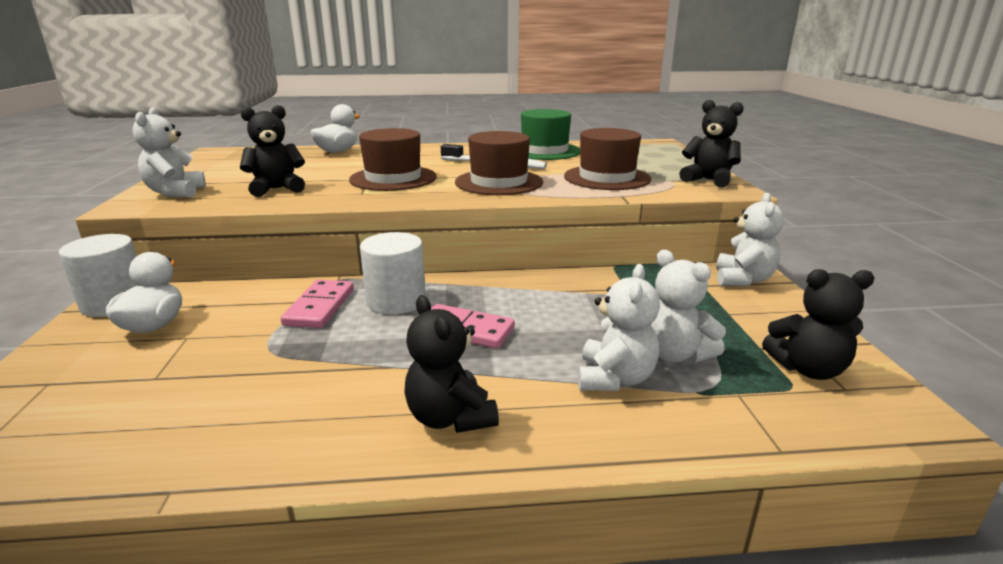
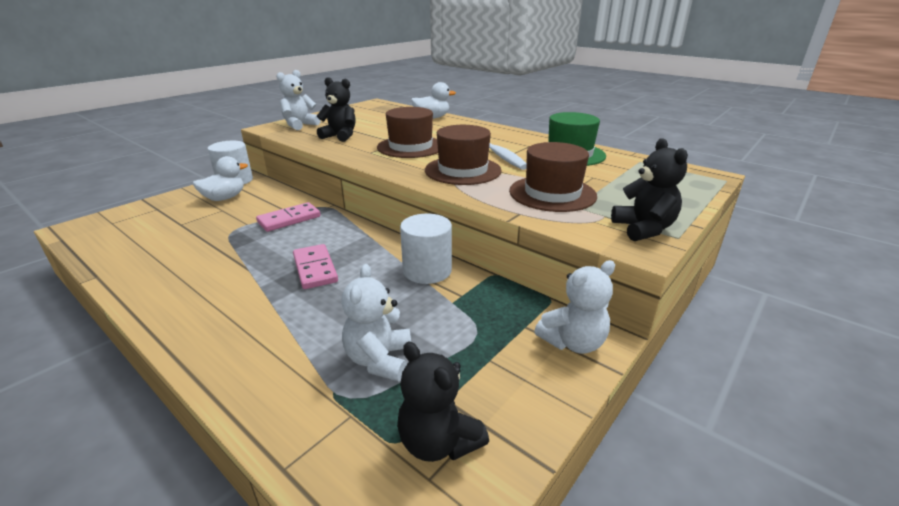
camera: 45 degrees right, 5 degrees up
white cylinder [360,232,426,315] -> white cylinder moved to [400,214,452,284]
black teddy bear [404,295,499,433] -> none
white teddy bear [578,264,660,391] -> none

